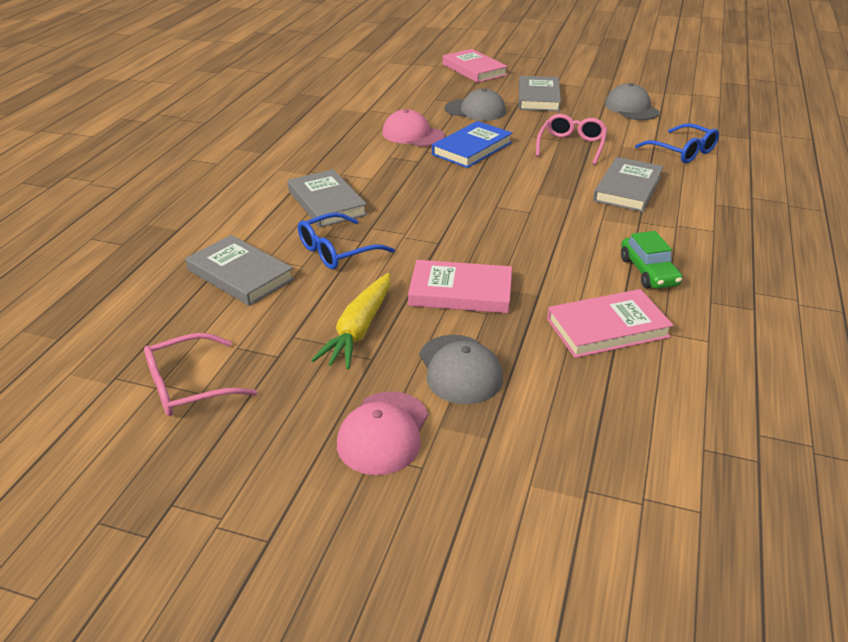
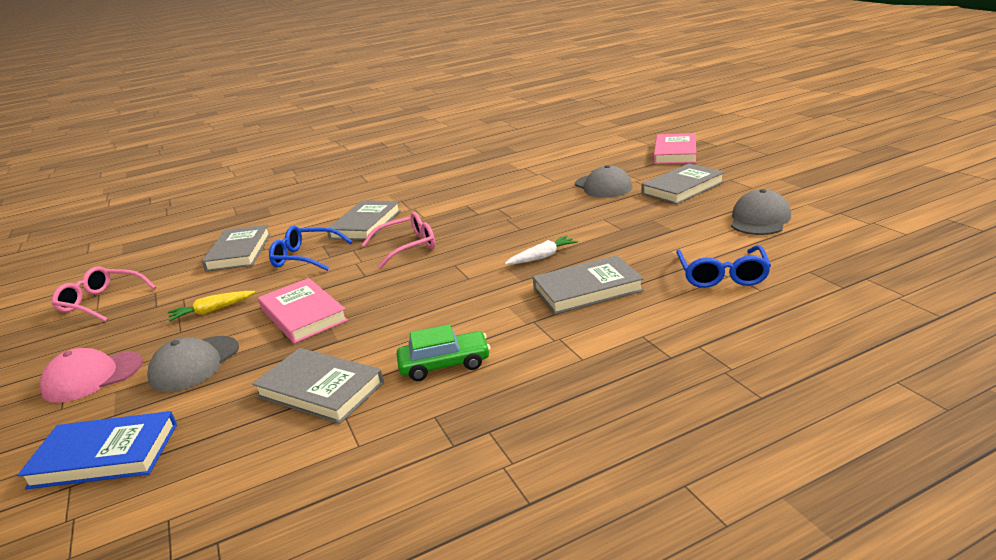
camera: 50 degrees right, 10 degrees down
yellow carrot [311,273,390,370] -> yellow carrot [168,291,255,322], size x0.64
pink cap [382,109,445,147] -> none
blue book [432,121,513,168] -> blue book moved to [17,411,177,489]
pink glasses [536,114,607,165] -> pink glasses moved to [362,212,435,269]
pink book [547,289,673,358] -> grey book [252,348,384,424]
green car [621,231,683,289] -> green car turned 135 degrees counterclockwise [397,324,490,381]
none -> white carrot [505,236,578,265]

